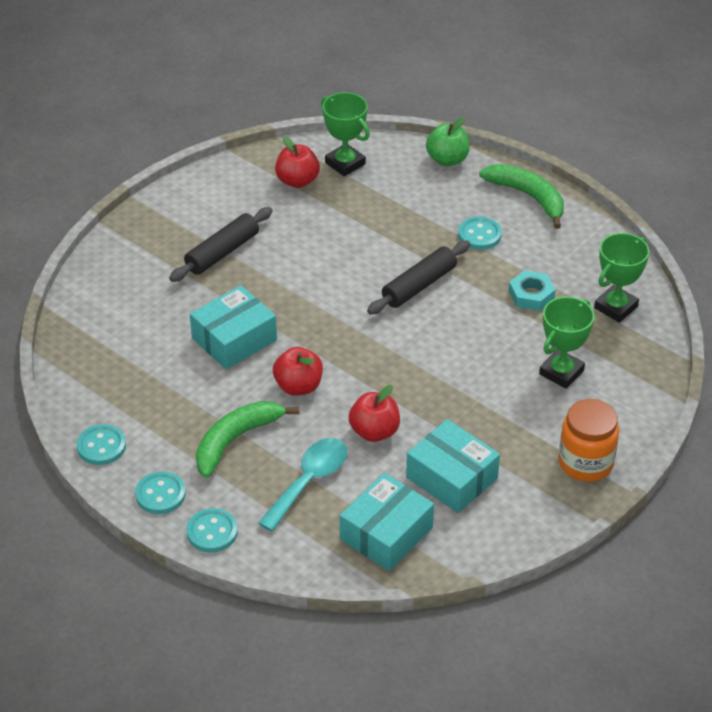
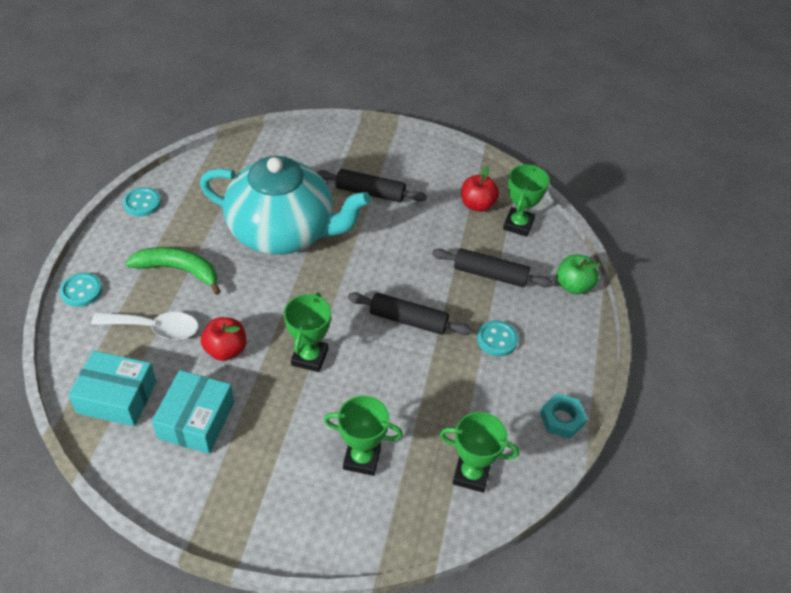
camera: 60 degrees right, 5 degrees up
turquoise button [135,471,186,514] -> none
turquoise box [190,285,277,369] -> turquoise teapot [200,156,371,255]
turquoise spoon [258,438,347,532] -> white spoon [91,312,199,340]
red apple [273,347,323,396] -> none
green banana [479,164,564,229] -> none
turquoise nut [509,270,556,311] -> turquoise nut moved to [540,394,587,439]
orange jar [558,399,619,482] -> none
none -> green trophy [284,292,331,372]
none -> black rolling pin [432,248,553,287]

